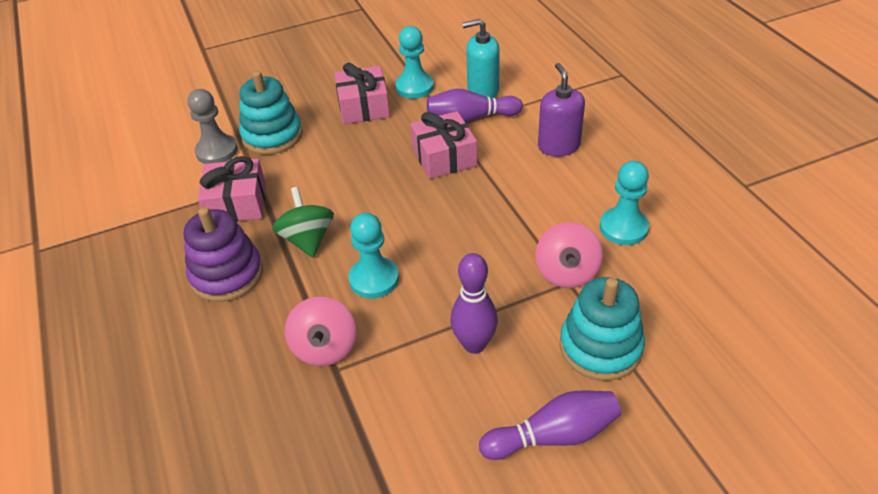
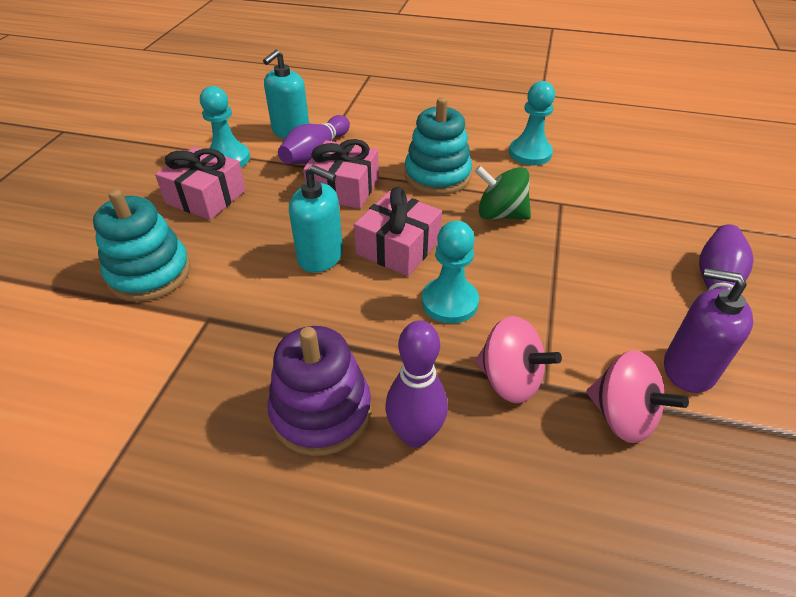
camera: 55 degrees left, 0 degrees up
grey pawn [187,89,238,164] -> none
pink gift [198,156,266,222] -> pink gift moved to [354,187,442,276]
green spinning top [272,187,334,258] -> green spinning top moved to [475,166,531,220]
purple bowling pin [451,253,498,354] -> purple bowling pin moved to [386,321,448,448]
pink spinning top [535,222,603,288] -> pink spinning top moved to [586,350,689,443]
purple soap dispenser [538,63,585,156] -> purple soap dispenser moved to [664,268,753,393]
turquoise stacking toy [560,277,645,381] -> turquoise stacking toy moved to [405,97,472,195]
none -> turquoise soap dispenser [289,165,343,273]

